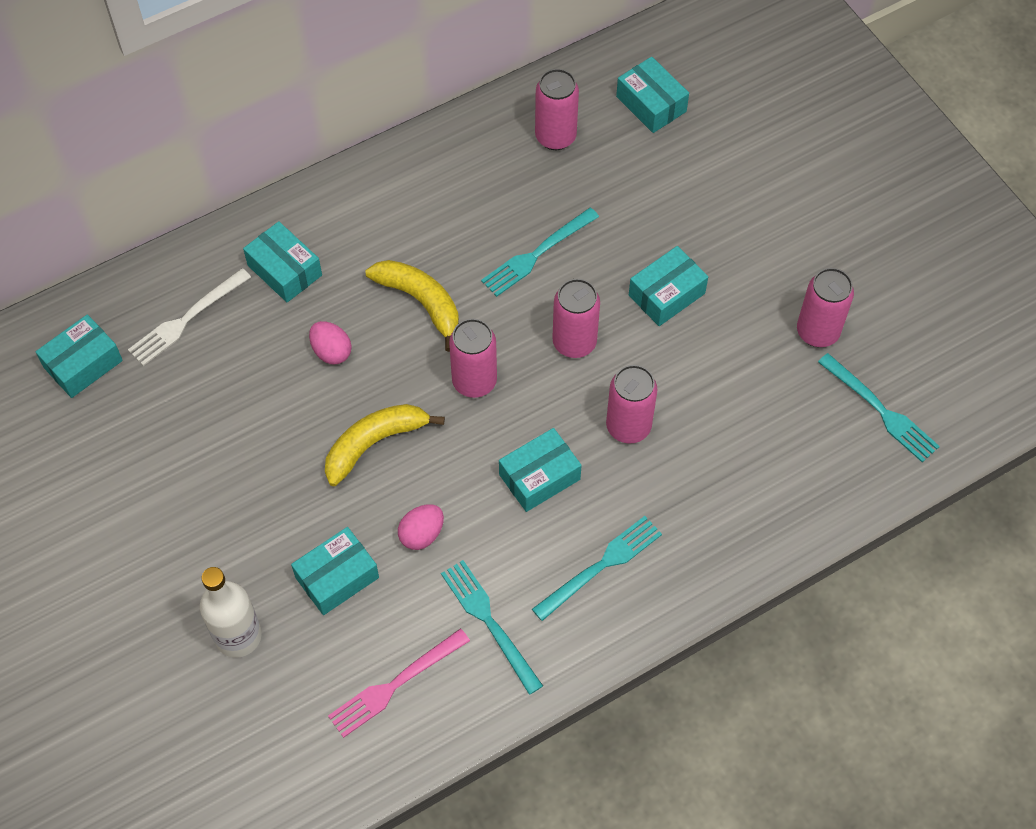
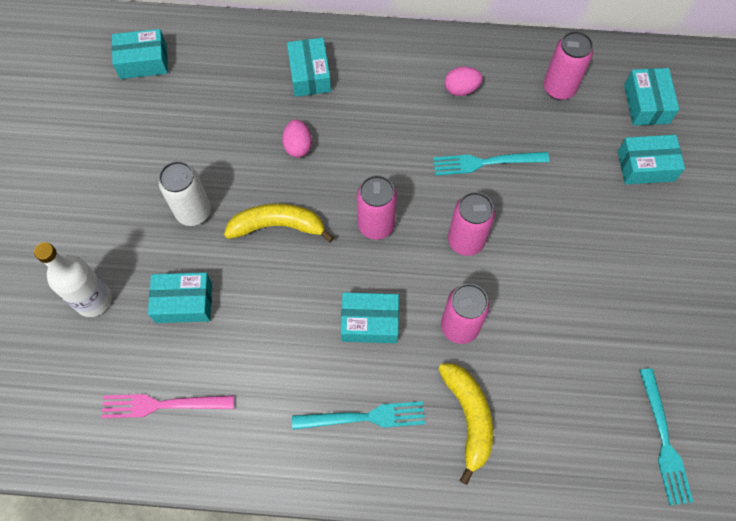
camera: 35 degrees right, 5 degrees up
white fork [128,268,251,366] -> none
yellow banana [366,260,459,352] -> yellow banana moved to [438,363,493,485]
pink egg [398,504,444,550] -> pink egg moved to [445,67,483,96]
turquoise fork [441,560,543,695] -> none
turquoise box [629,246,708,326] -> turquoise box moved to [618,135,685,184]
pink can [797,268,854,347] -> none
none -> white can [159,161,211,226]

